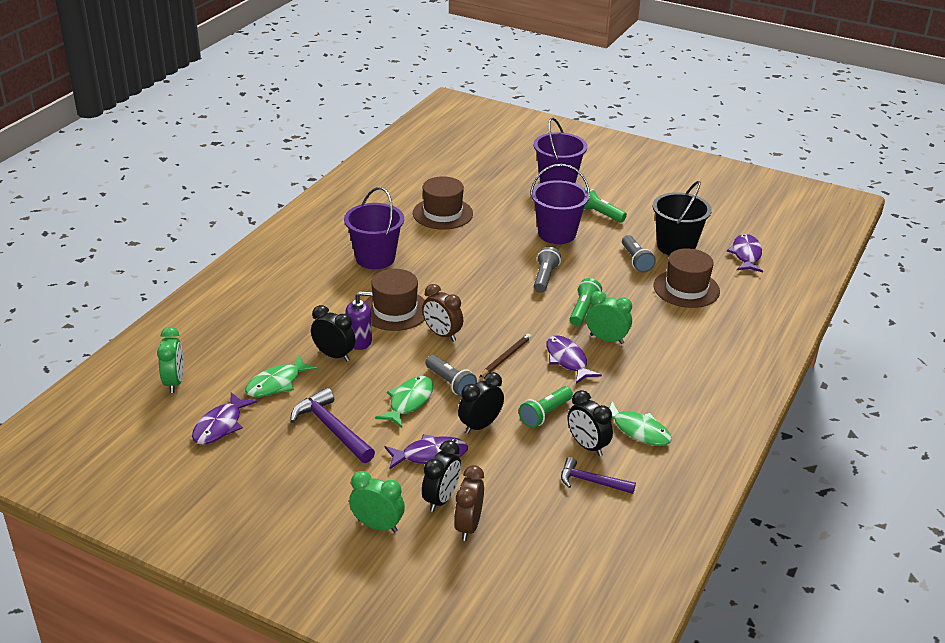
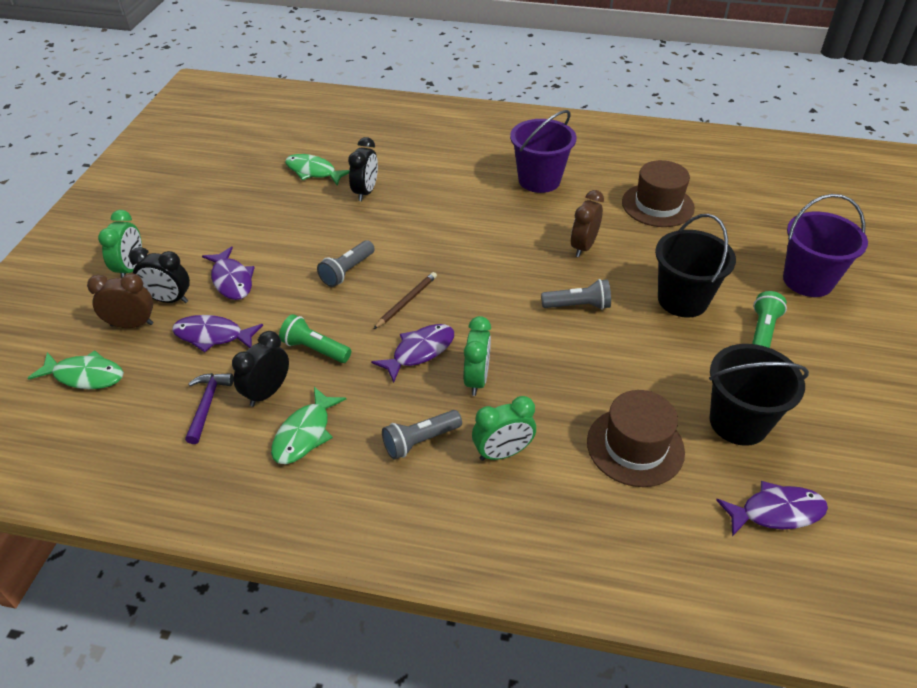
camera: 75 degrees right, 10 degrees up
green clock [157,327,183,393] -> green clock moved to [472,396,536,461]
purple fish [192,392,257,445] -> purple fish moved to [172,315,263,352]
purple hammer [290,388,375,463] -> none
purple soap dispenser [345,291,373,350] -> none
brown hat [365,269,425,331] -> none
green fish [375,376,433,428] -> green fish moved to [28,350,124,389]
brown clock [422,284,463,342] -> brown clock moved to [571,190,604,257]
black clock [458,372,504,434] -> none
brown pencil [479,334,531,378] -> brown pencil turned 75 degrees counterclockwise [374,272,437,329]
purple bucket [530,164,590,244] -> black bucket [655,214,736,318]
green flashlight [570,278,602,326] -> none
grey flashlight [622,235,656,273] -> grey flashlight moved to [382,410,462,460]

